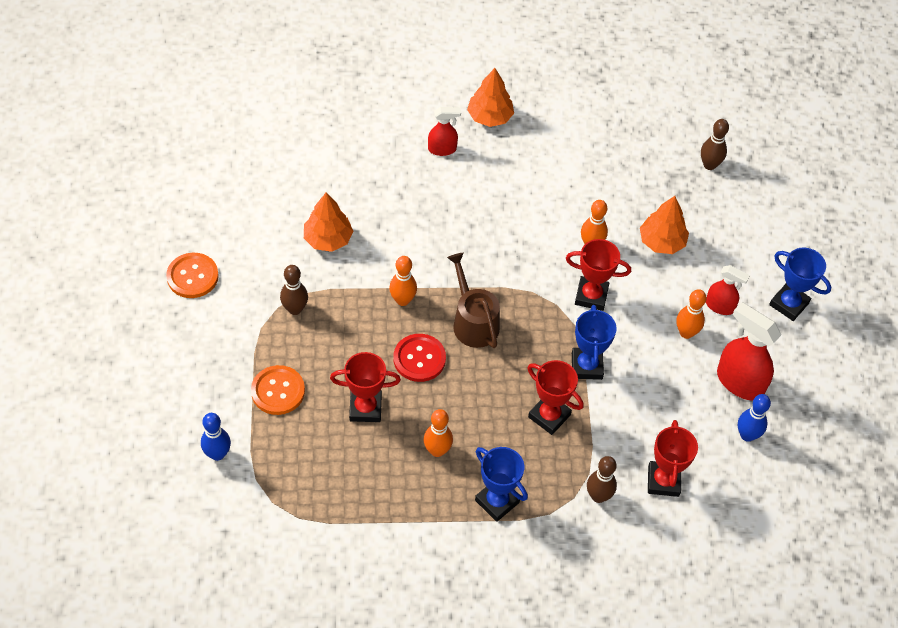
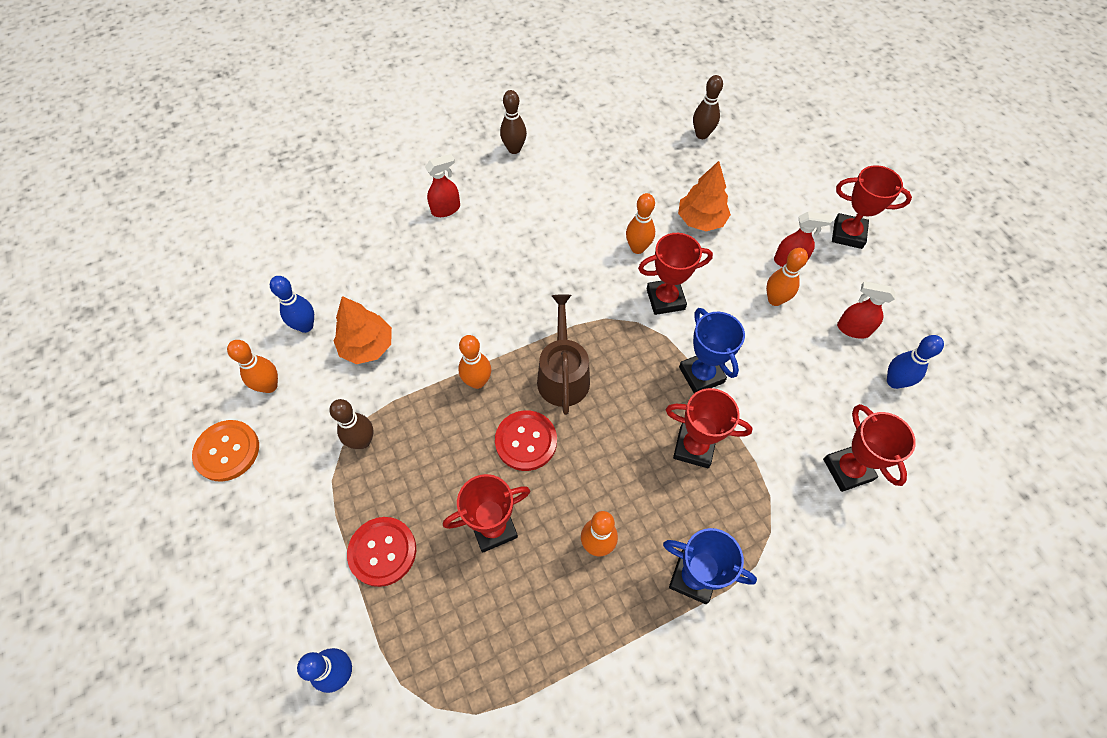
camera: 20 degrees left, 5 degrees up
orange button [251,365,305,415] -> red button [347,517,416,587]
brown watering can [447,253,500,348] -> brown watering can turned 45 degrees clockwise [537,294,590,415]
orange tree [467,68,514,127] -> none
brown bowling pin [587,456,617,503] -> brown bowling pin moved to [500,90,527,154]
red spray bottle [717,302,781,401] -> red spray bottle [837,281,896,339], size x0.58
blue trophy [769,248,831,321] -> red trophy [832,165,912,249]
none -> orange bowling pin [227,340,278,393]
none -> blue bowling pin [270,276,314,333]

